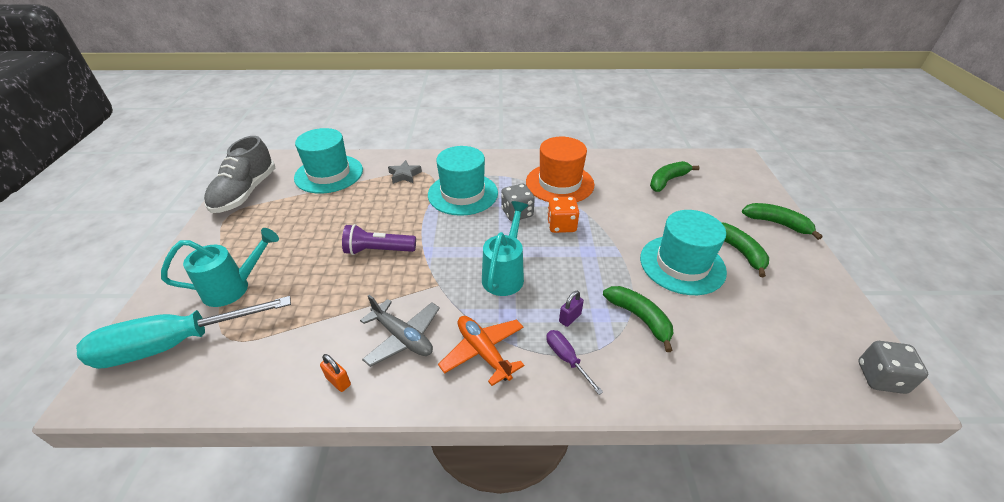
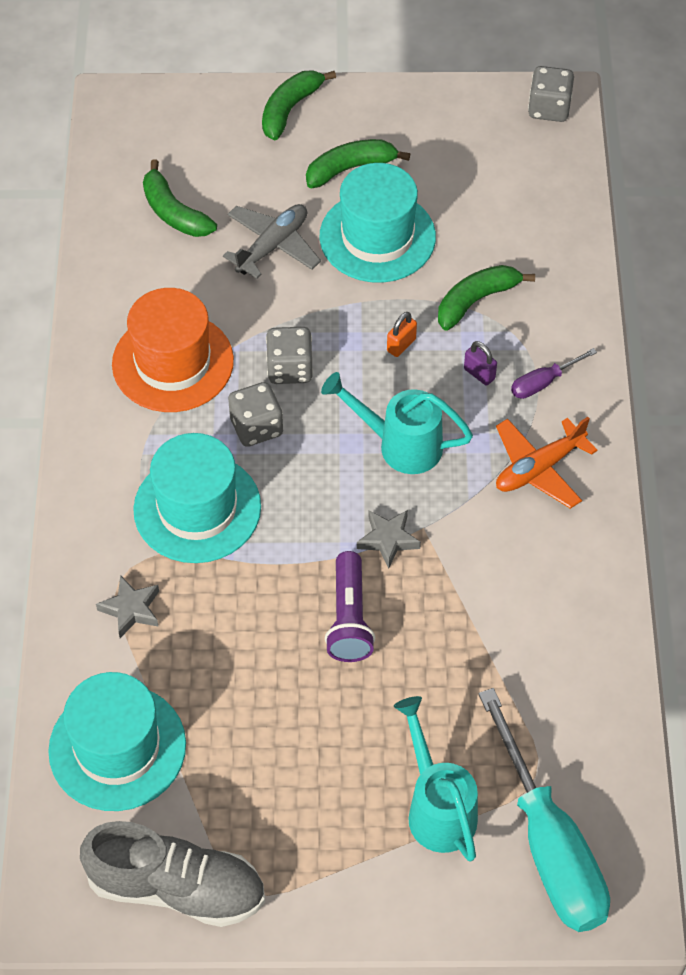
camera: 90 degrees left, 15 degrees up
orange padlock [320,354,351,392] -> orange padlock moved to [387,312,417,357]
grey plane [360,295,440,367] -> grey plane moved to [223,204,321,279]
orange dice [547,197,579,233] -> grey dice [266,327,313,384]
none -> grey star [357,510,421,569]

